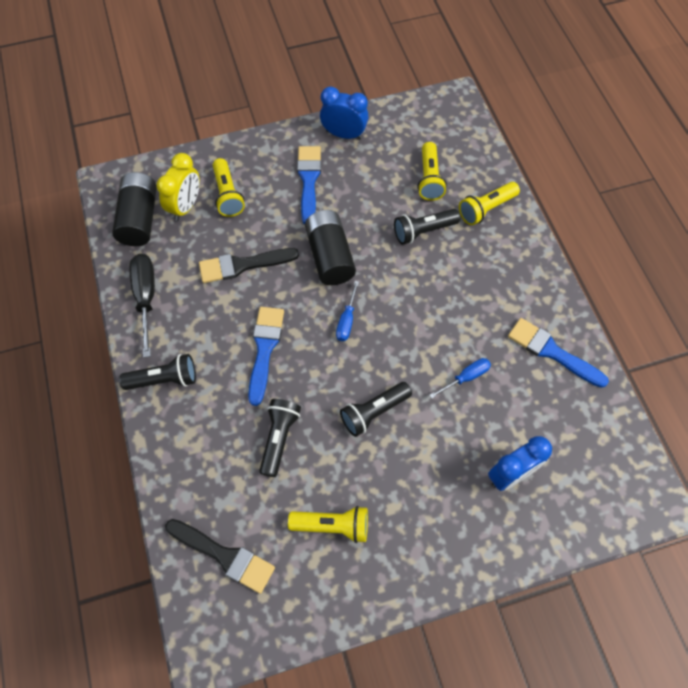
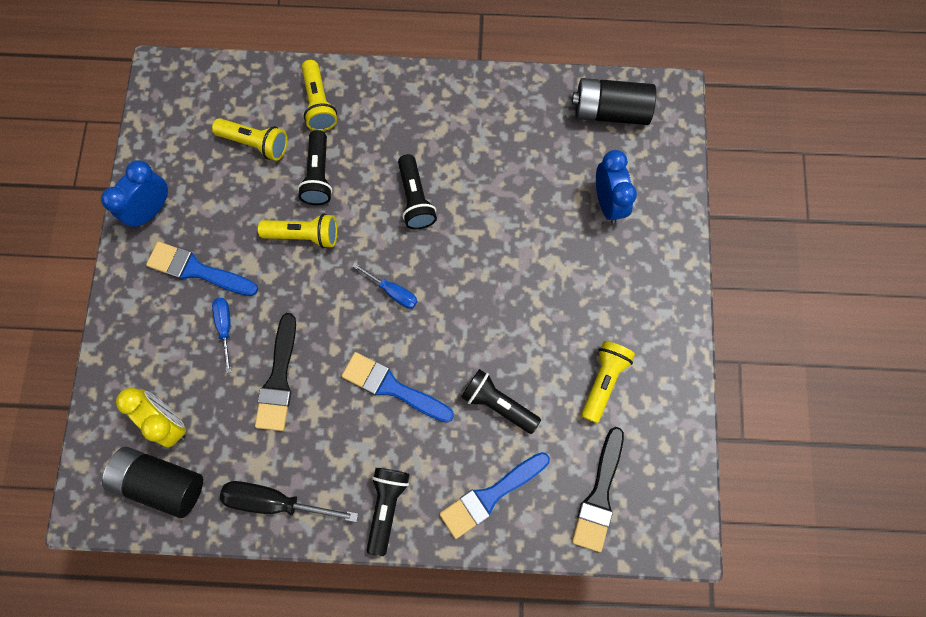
camera: 70 degrees left, 10 degrees up
black brush [165,519,275,594] -> black brush turned 150 degrees clockwise [572,427,624,552]
yellow flashlight [213,158,245,217] -> yellow flashlight moved to [258,214,337,248]
black battery [305,210,356,285] -> black battery moved to [572,78,656,125]
black flashlight [340,382,412,437] -> black flashlight moved to [398,154,437,229]
blue screwdriver [429,358,491,398] -> blue screwdriver moved to [212,298,231,373]
blue brush [508,318,609,388] -> blue brush moved to [439,452,550,539]

